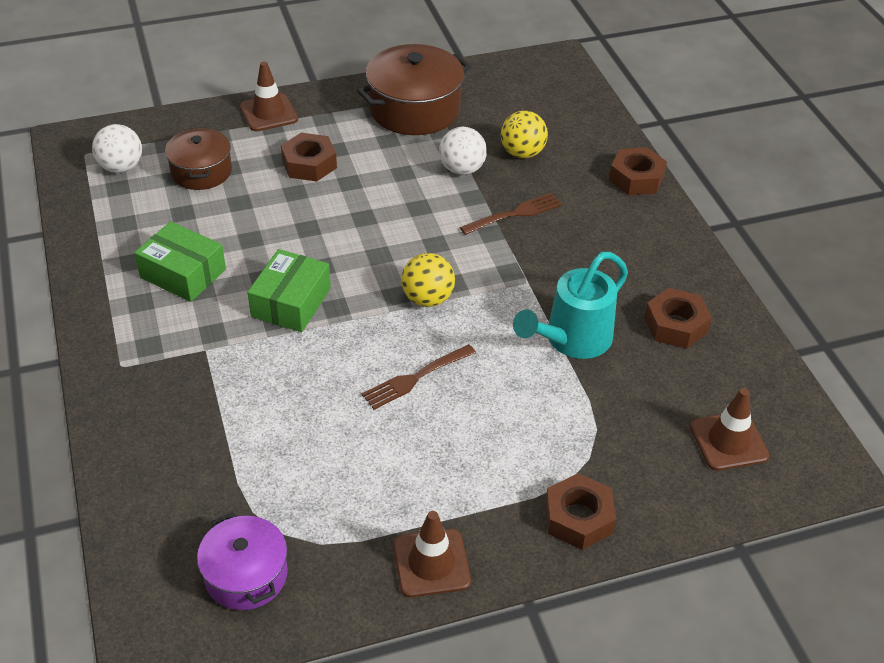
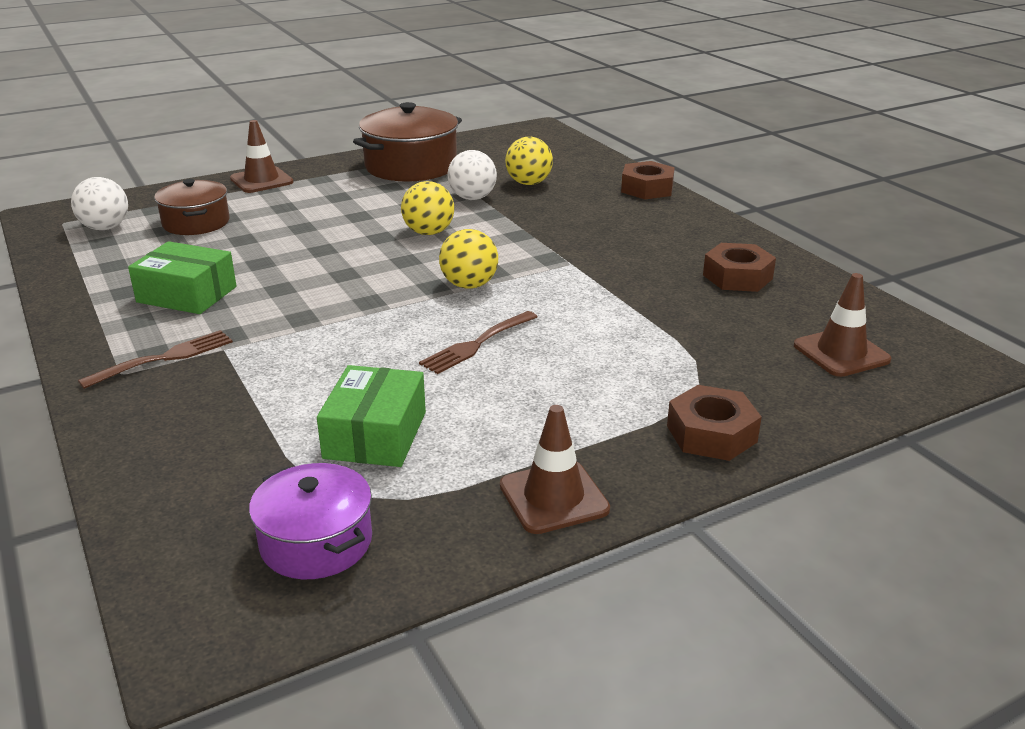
camera: 10 degrees left, 15 degrees down
green box [247,249,331,332] -> green box moved to [317,365,426,467]
brown nut [281,133,337,181] -> none
brown fork [460,193,562,235] -> brown fork moved to [78,330,233,389]
turquoise watering can [513,252,628,359] -> none
none -> yellow ball [401,181,454,235]

